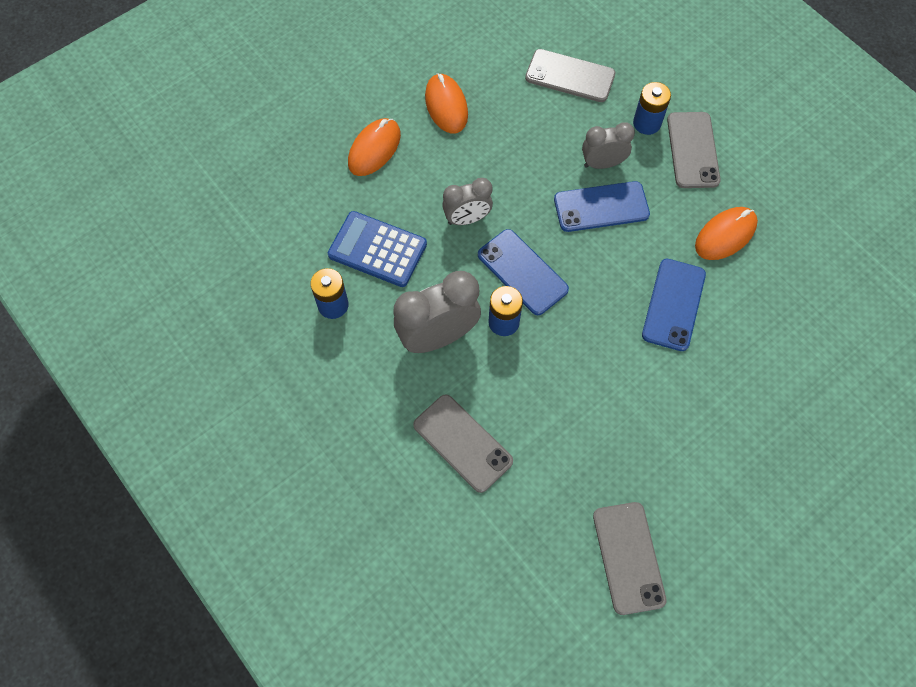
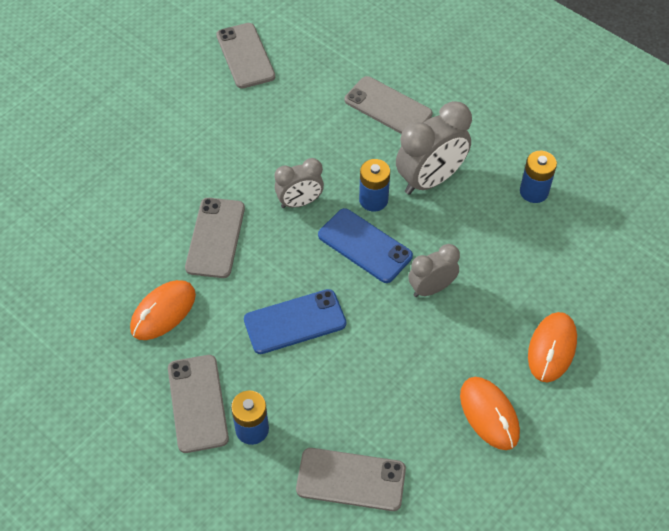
camera: 170 degrees right, 10 degrees down
blue calculator [328,211,427,287] -> none
grey clock [582,122,635,169] -> grey clock moved to [274,158,324,208]
blue phone [642,259,706,351] -> grey phone [185,198,245,278]

